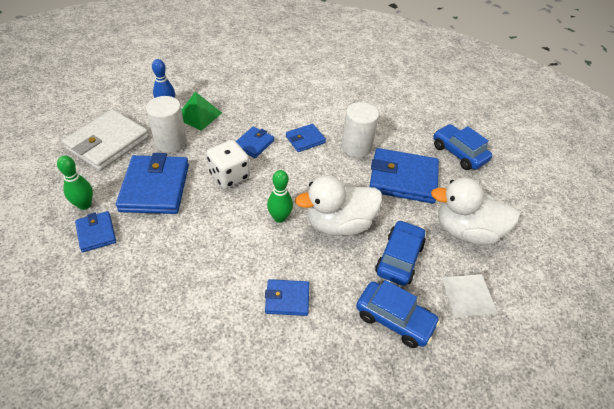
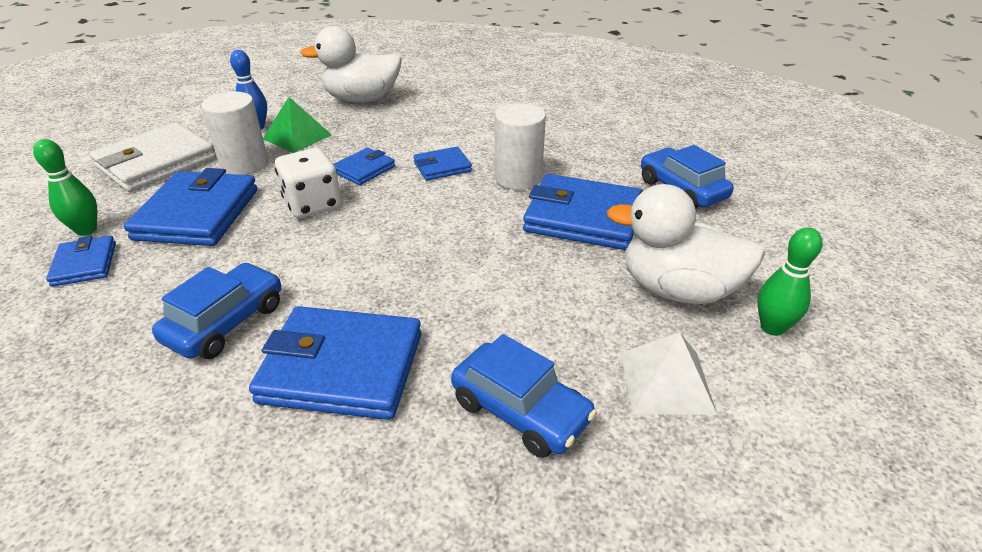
camera: 10 degrees right, 10 degrees down
blue wallet [265,279,309,316] -> blue wallet [249,306,422,420], size x1.90
green bowling pin [267,170,293,223] -> green bowling pin moved to [757,227,822,336]
white duck [295,176,382,236] -> white duck moved to [300,26,402,103]
blue car [375,220,426,286] -> blue car moved to [152,262,281,359]

